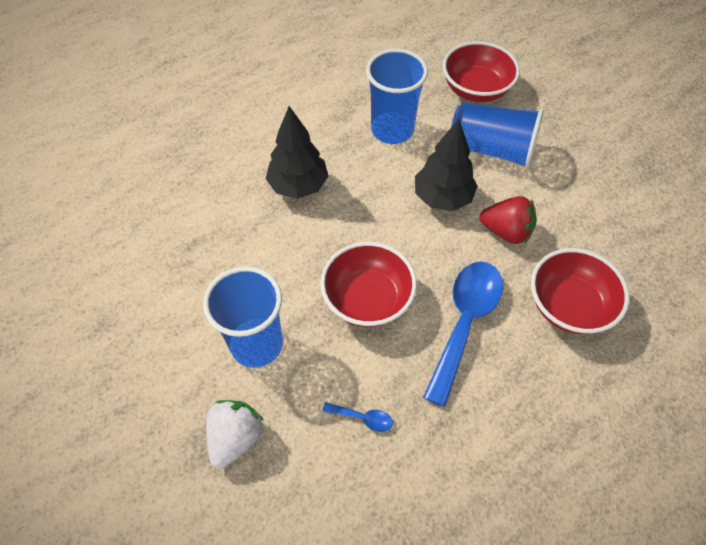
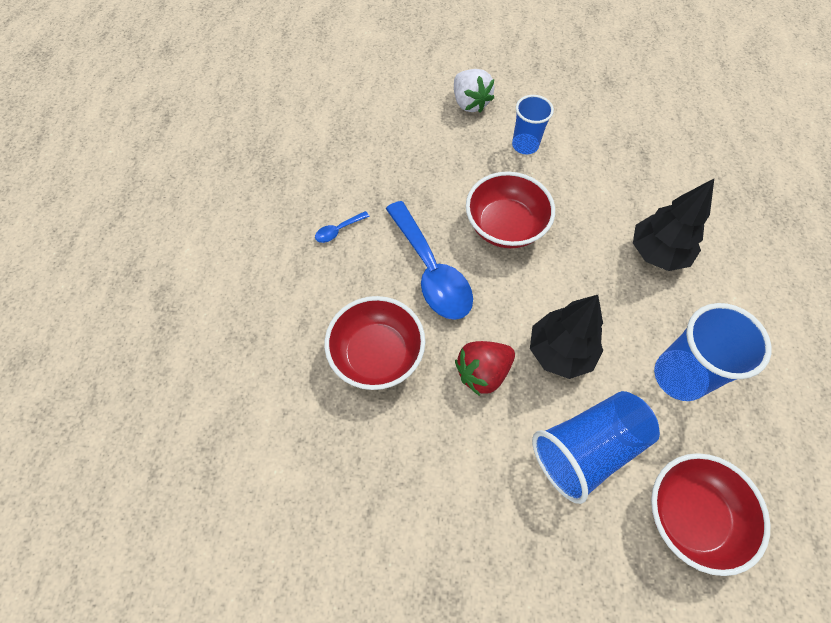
camera: 130 degrees right, 5 degrees up
blue cup [203,266,283,368] -> blue cup [512,95,554,154], size x0.62
blue spoon [323,402,393,432] -> blue spoon moved to [315,211,370,243]

